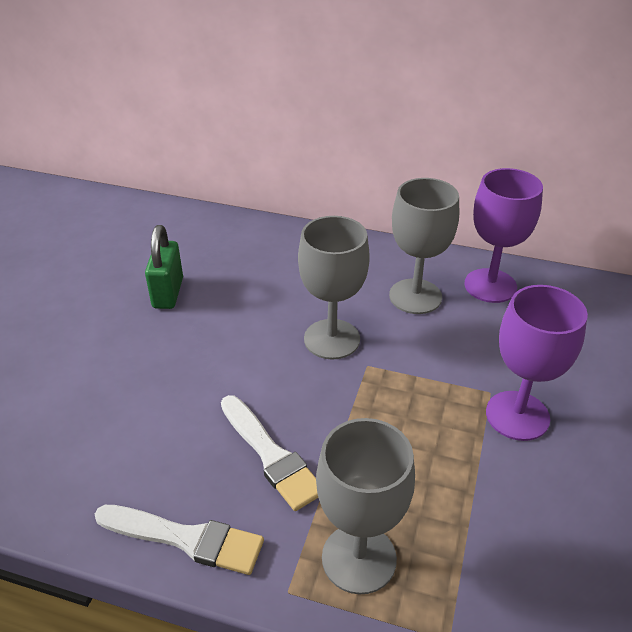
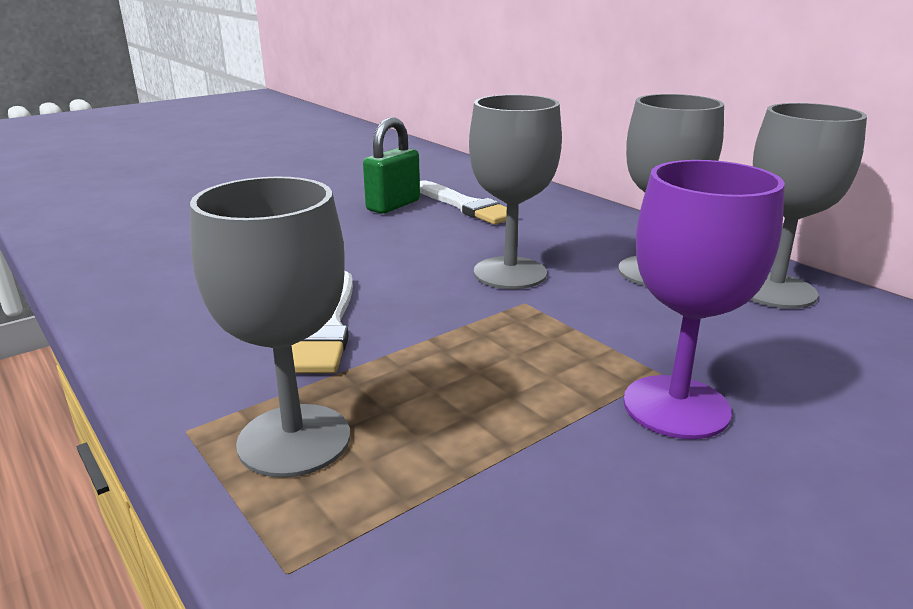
camera: 35 degrees right, 15 degrees down
white brush [95,505,264,575] -> white brush moved to [420,181,519,225]
purple goblet [464,168,543,303] -> grey goblet [751,103,867,309]

